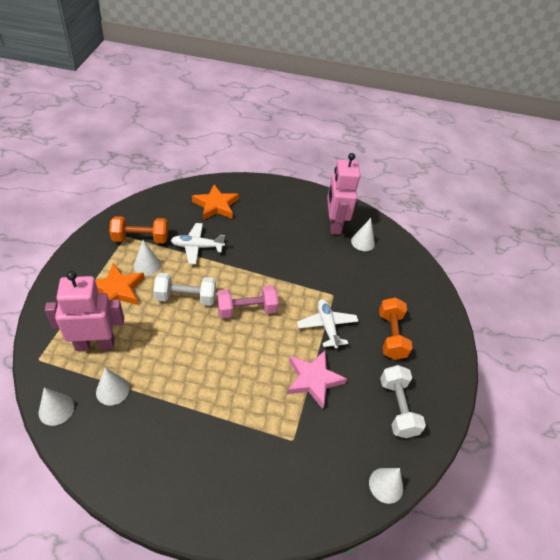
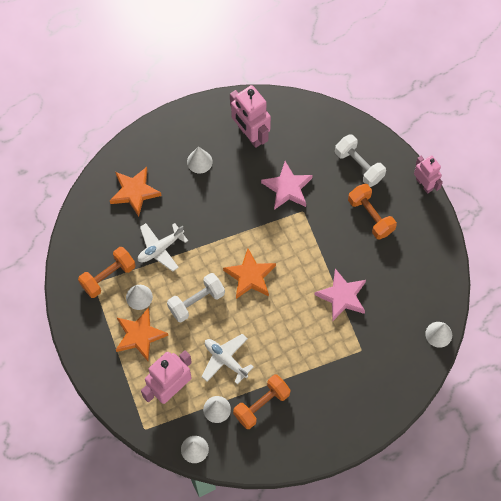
camera: 30 degrees left, 20 degrees up
pink dumbbell [217,285,279,319] -> orange star [223,249,276,299]
white plane [297,299,359,349] -> white plane moved to [202,334,253,385]
white cone [351,218,375,251] -> white cone moved to [187,146,213,173]
white dumbbell [380,365,426,438] -> white dumbbell moved to [335,134,386,187]
none -> orange dumbbell [233,375,291,429]
none -> pink star [261,161,313,210]
none -> pink robot [414,155,443,194]

